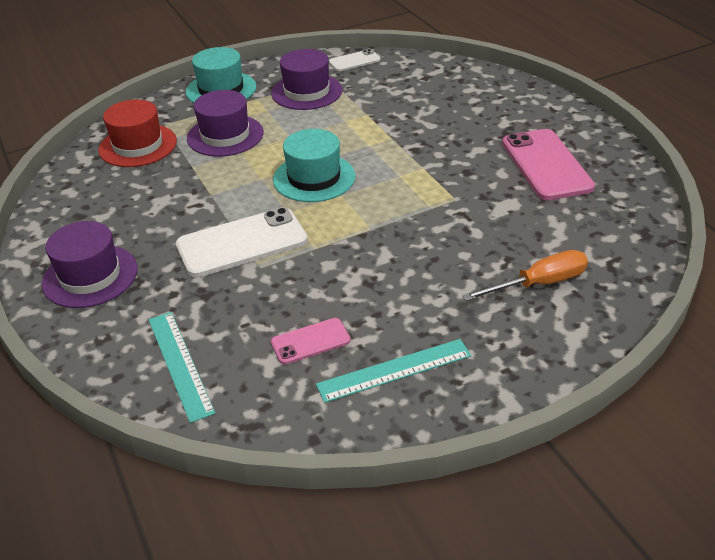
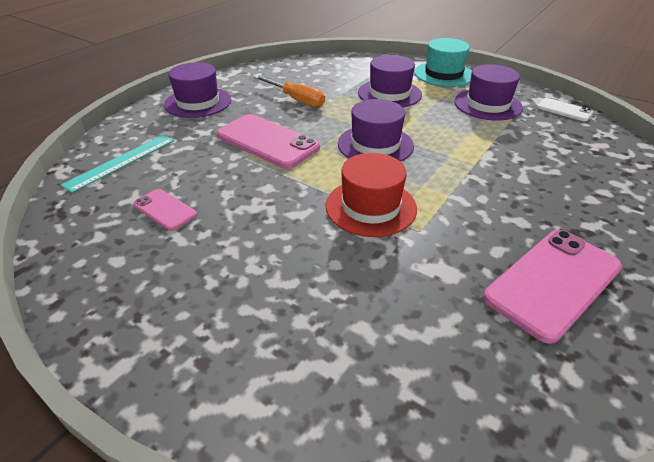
camera: 60 degrees right, 0 degrees up
red hat [98,99,177,167] -> red hat moved to [325,153,417,237]
white phone [176,207,308,278] -> pink phone [216,114,320,169]
turquoise hat [273,129,355,202] -> purple hat [338,99,414,162]
turquoise ruler [316,339,471,403] -> none
orange screwdriver [462,250,588,301] -> orange screwdriver moved to [254,75,325,107]

